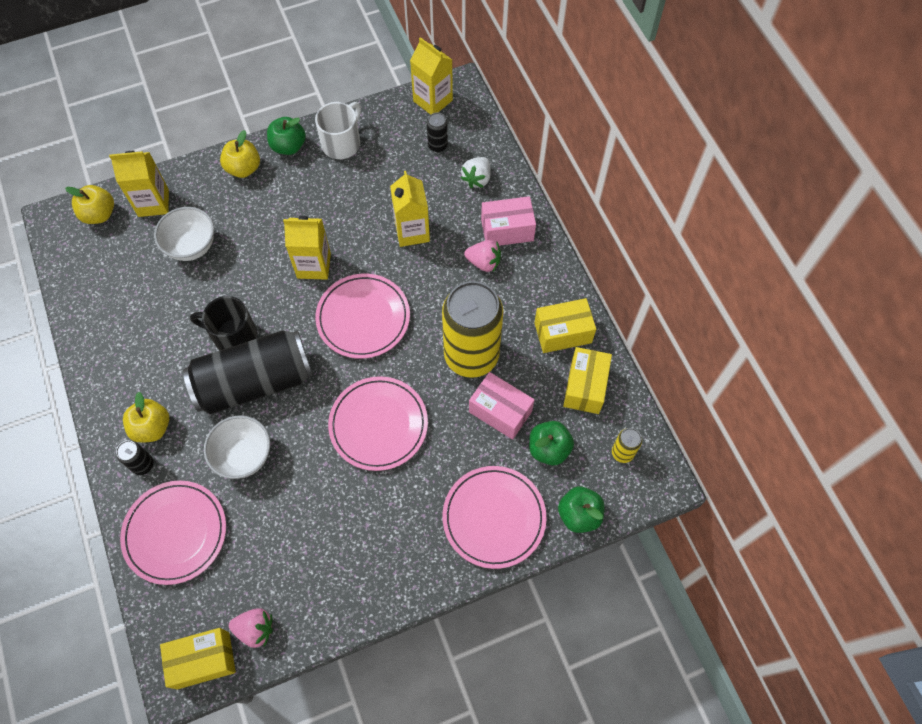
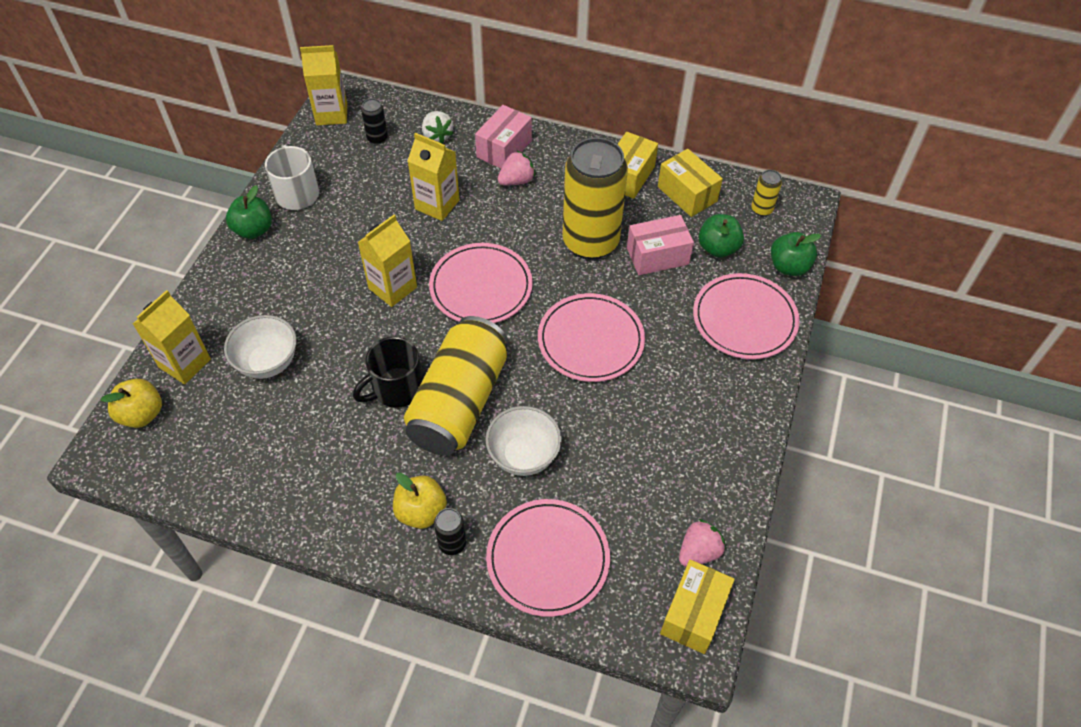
camera: 50 degrees left, 10 degrees down
black can [183,330,313,414] -> yellow can [404,316,508,456]
yellow apple [220,130,260,178] -> none

